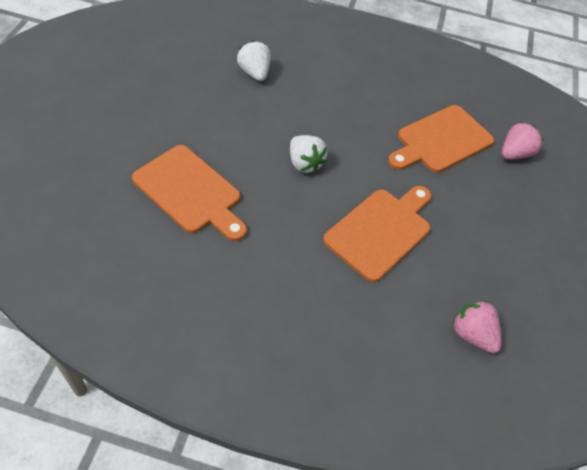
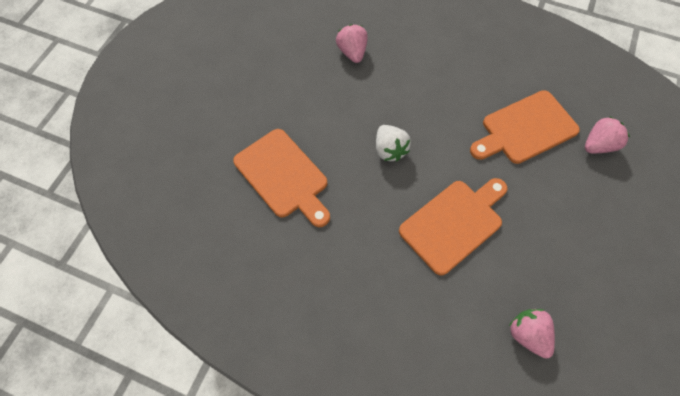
camera: 15 degrees right, 10 degrees up
white strawberry [237,41,270,81] -> pink strawberry [336,24,368,63]

